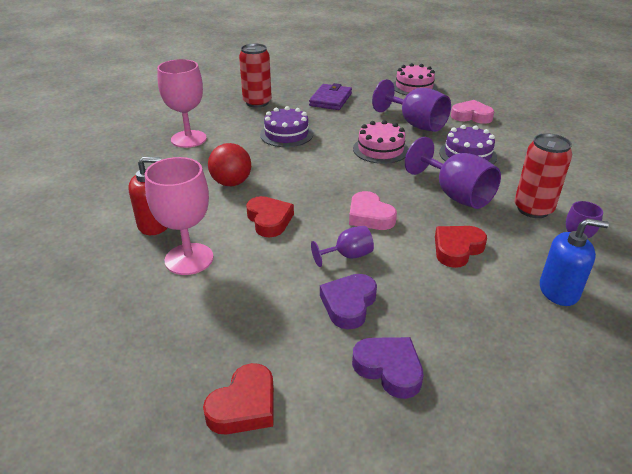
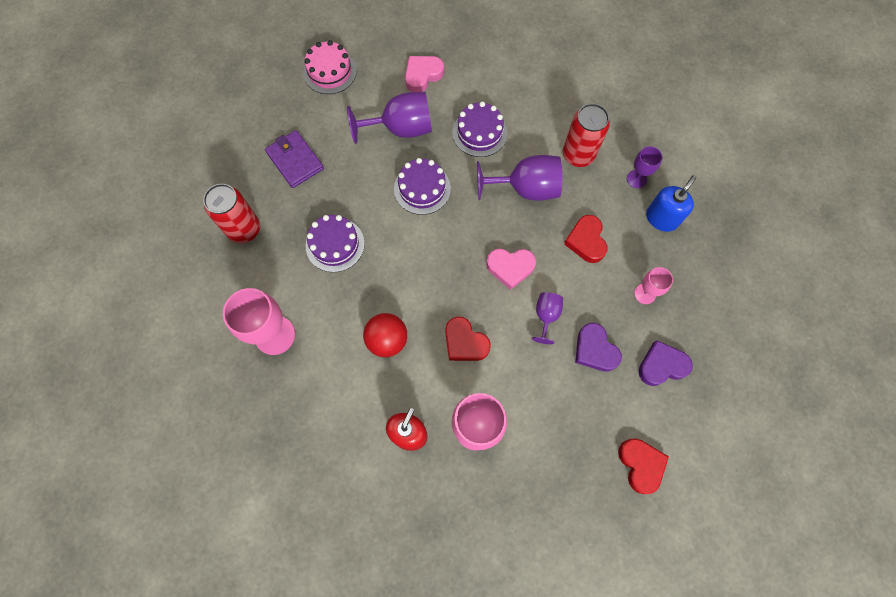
camera: 55 degrees left, 35 degrees up
red heart [246,196,294,237] -> red heart turned 150 degrees counterclockwise [445,317,491,361]
pink cake [353,120,409,164] -> purple cake [394,158,451,215]
none -> pink goblet [634,267,673,304]

